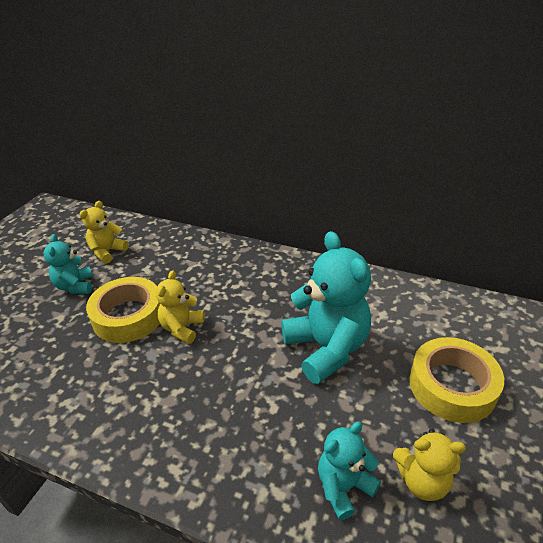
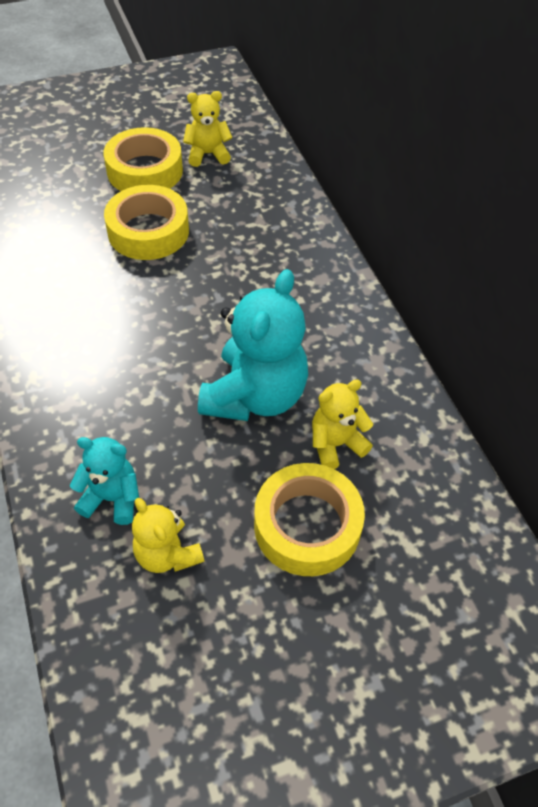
camera: 45 degrees right, 15 degrees up
turquoise teddy bear [44,234,93,294] -> yellow tape [104,127,183,191]
yellow teddy bear [156,270,204,344] -> yellow teddy bear moved to [312,379,373,469]

